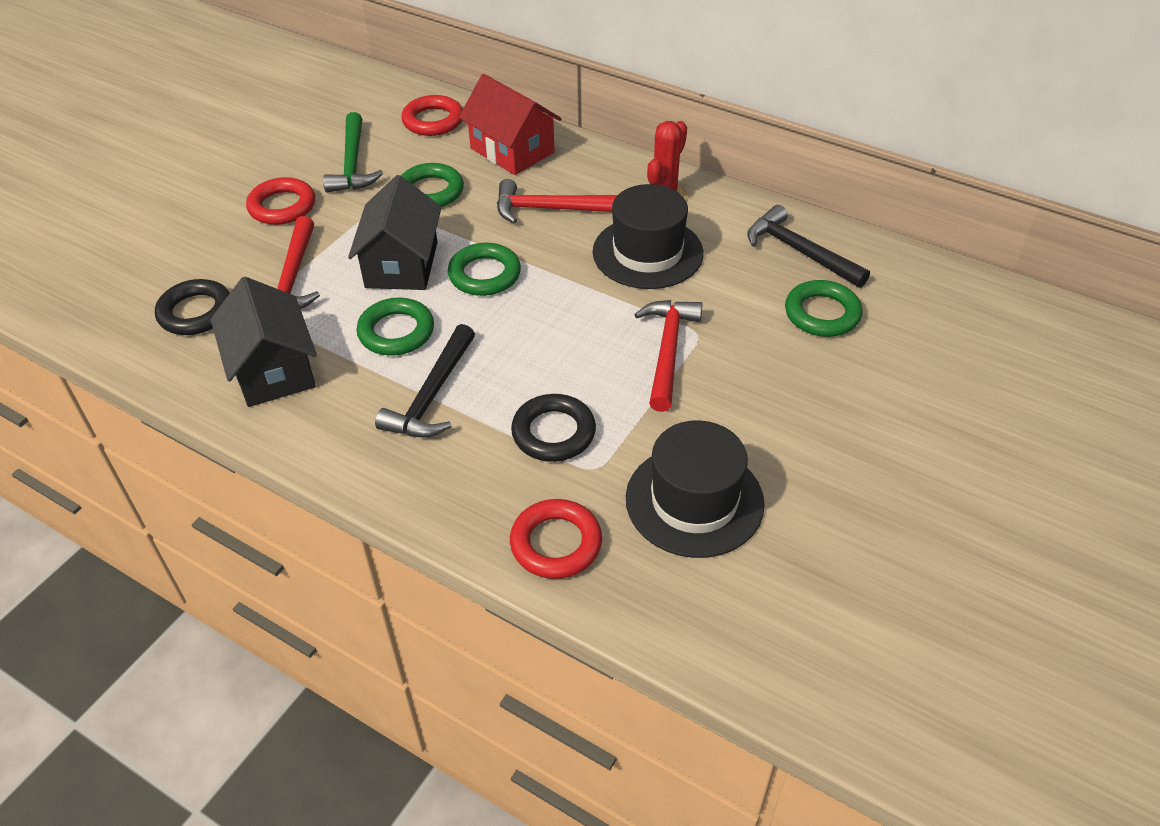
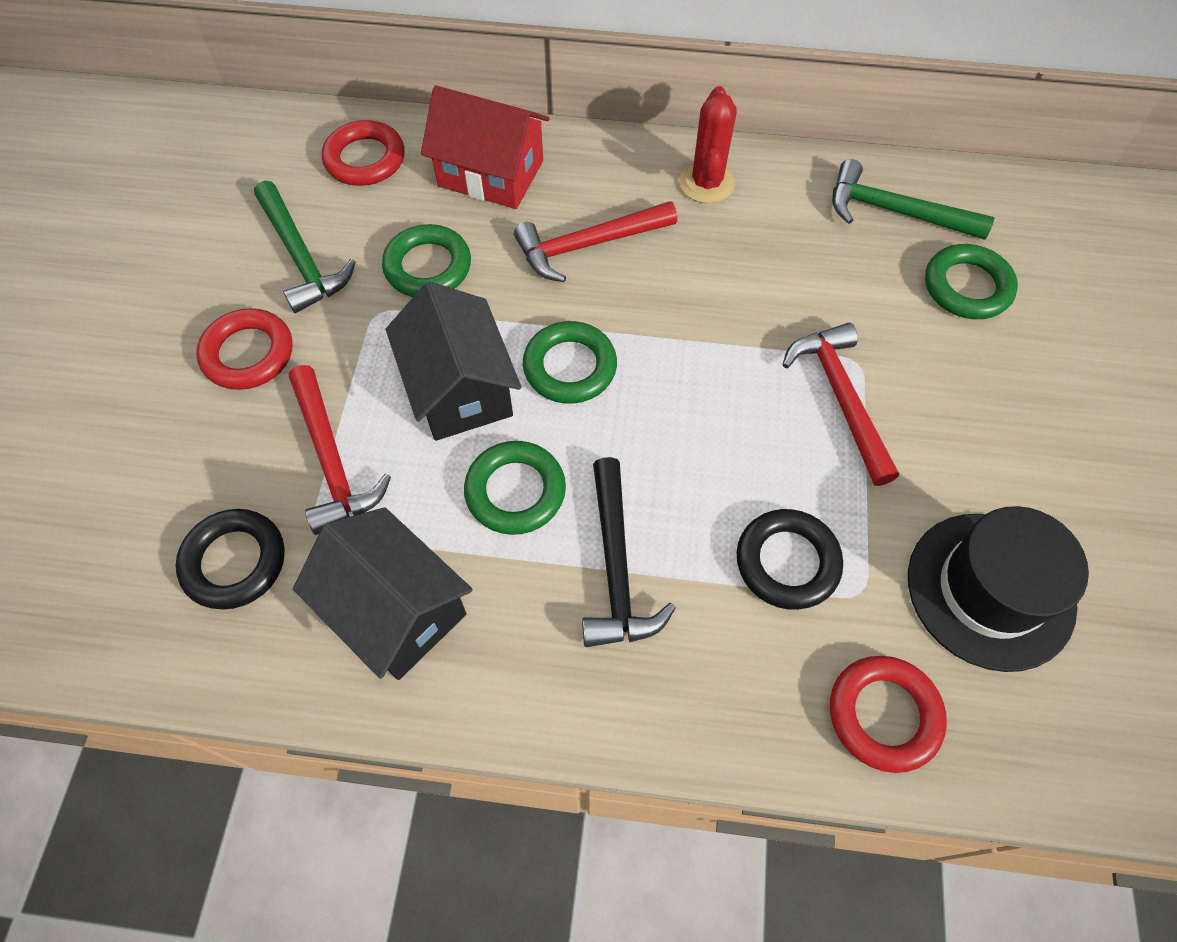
camera: 25 degrees left, 15 degrees up
black hat [593,184,704,289] -> none
black hammer [747,205,870,288] -> green hammer [832,159,994,240]

